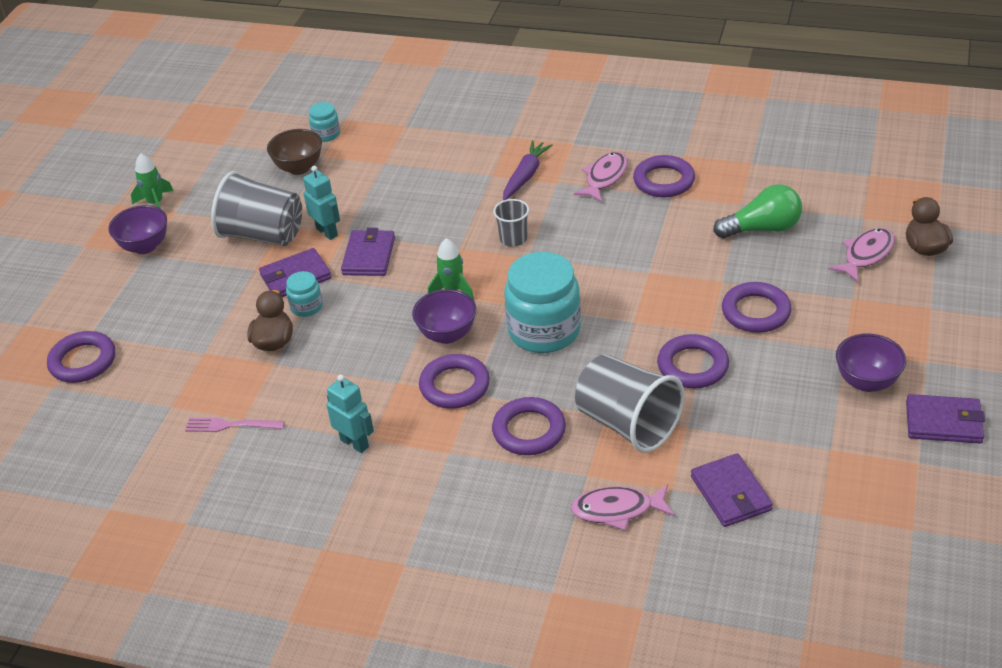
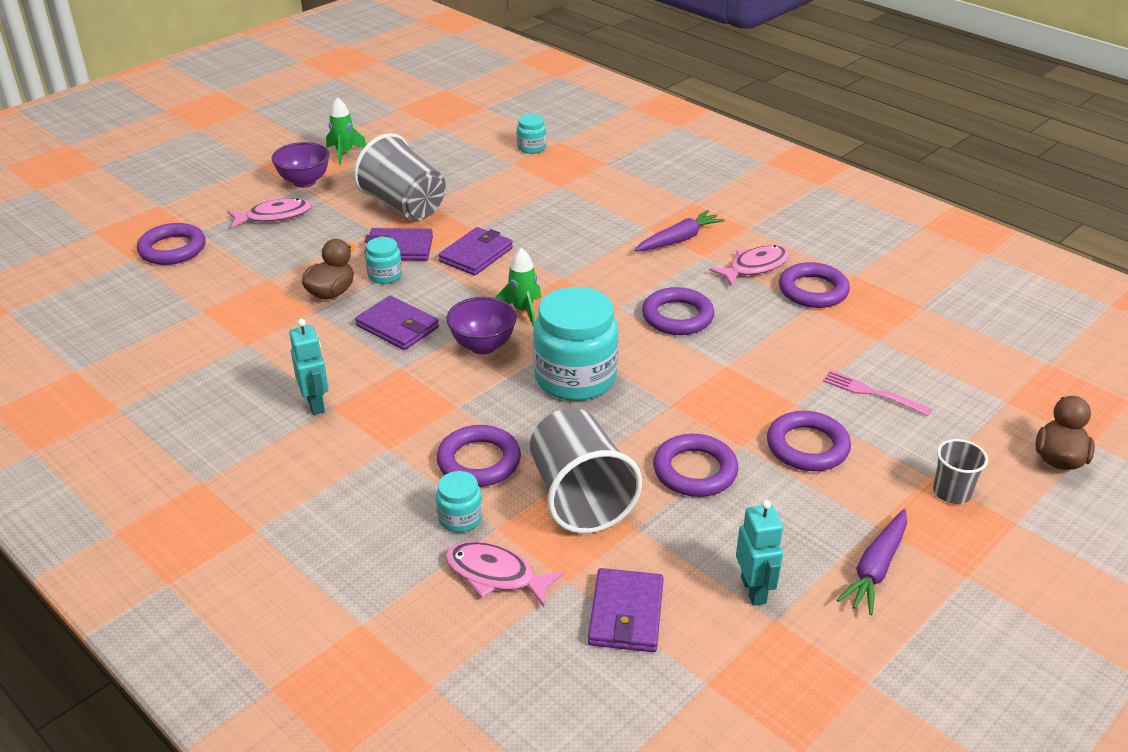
camera: 25 degrees right, 5 degrees down
pink fork [185,418,285,432] -> pink fork moved to [823,371,932,416]
brown bowl [267,129,322,175] -> none
turquoise robot [303,166,340,240] -> turquoise robot moved to [736,500,783,606]
purple ring [419,354,490,409] -> purple ring moved to [642,287,714,335]
grey cup [493,199,529,247] -> grey cup moved to [933,439,988,504]
green light bulb [713,184,802,238] -> none
pink fish [828,228,895,283] -> pink fish moved to [227,198,312,228]
purple bowl [836,333,906,392] -> purple carrot [837,509,907,615]
purple wallet [906,394,985,443] -> purple wallet moved to [355,296,439,350]
none -> turquoise jar [436,471,482,532]

